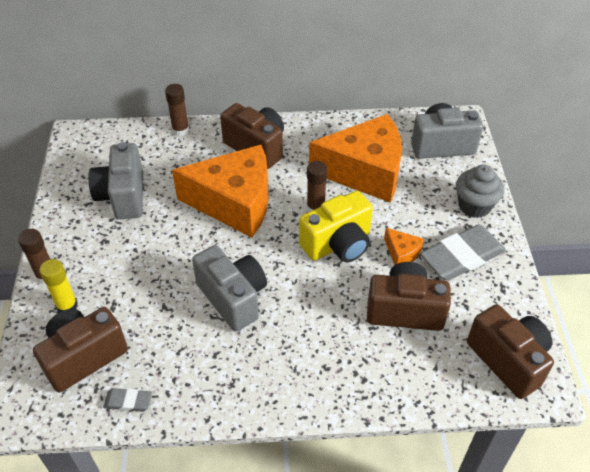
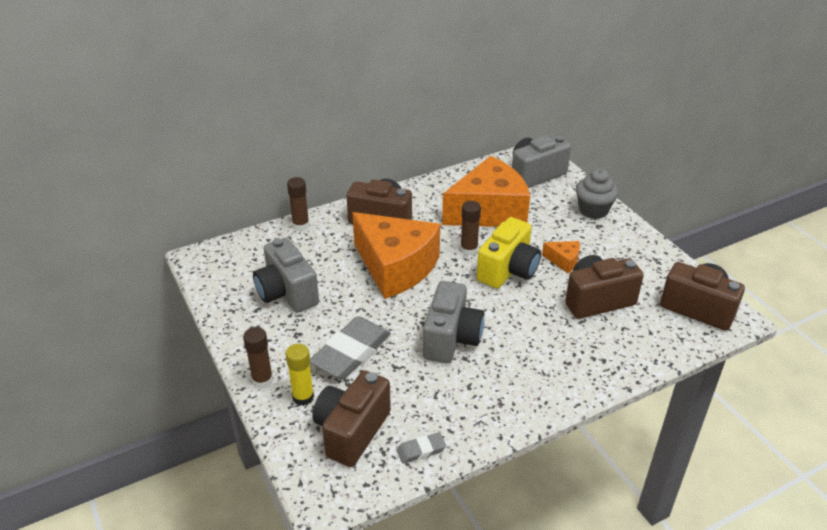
camera: 25 degrees left, 10 degrees down
orange cheese [172,145,269,238] -> orange cheese turned 60 degrees clockwise [352,212,440,299]
grey camera [192,245,267,332] -> grey camera turned 75 degrees clockwise [423,281,484,363]
grey eraser [420,224,506,281] -> grey eraser moved to [310,316,391,379]

